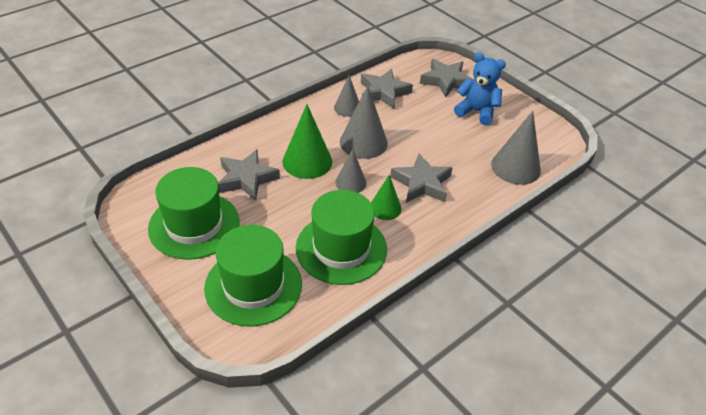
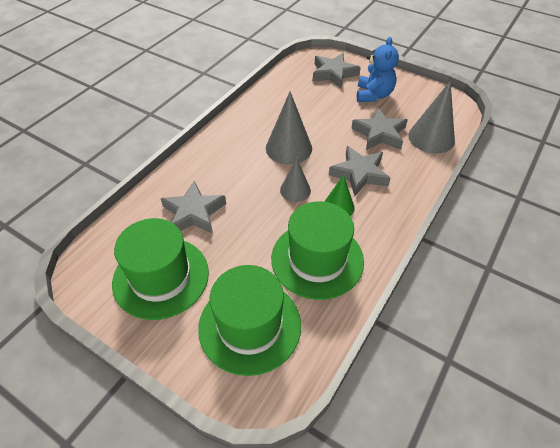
camera: 15 degrees left, 5 degrees up
green cone [283,104,332,179] -> none
grey cone [334,75,359,117] -> none
grey star [361,69,413,109] -> grey star moved to [351,108,408,150]
blue teddy bear [454,53,506,125] -> blue teddy bear turned 90 degrees clockwise [357,37,399,102]

